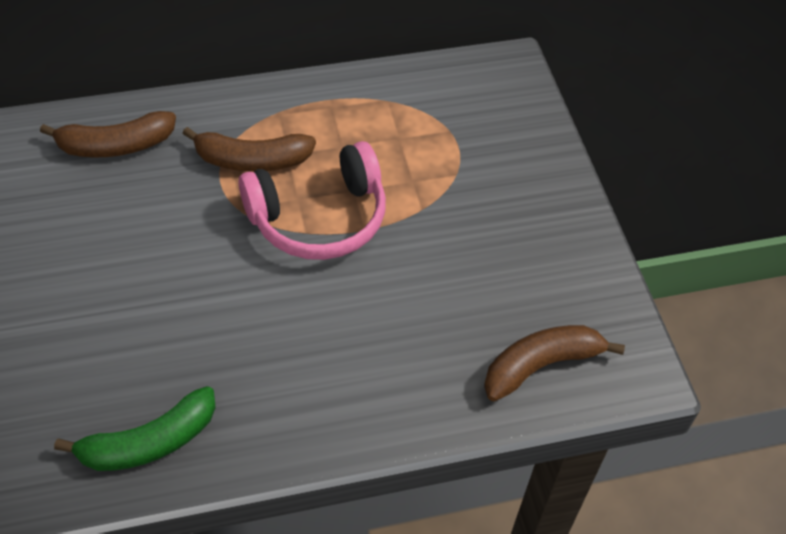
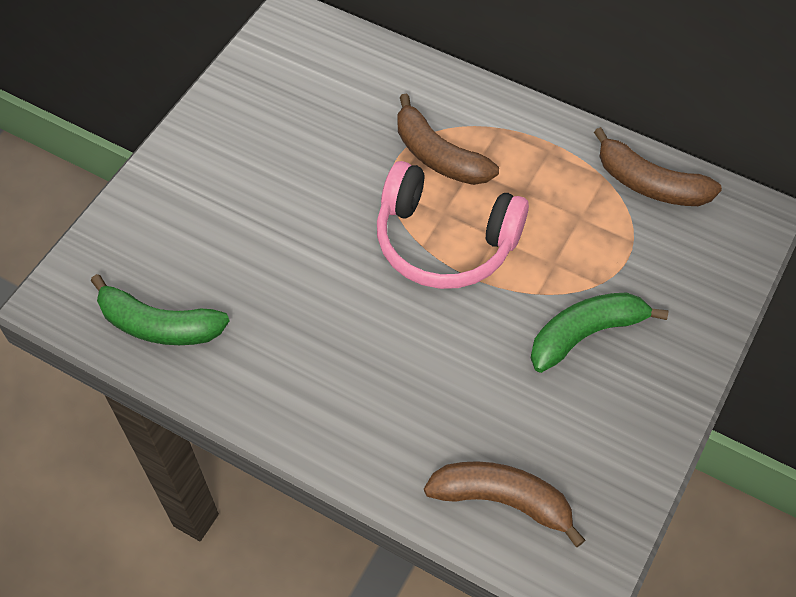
camera: 45 degrees right, 5 degrees up
brown banana [40,111,176,157] -> brown banana moved to [594,127,722,206]
none -> green banana [531,292,669,373]

